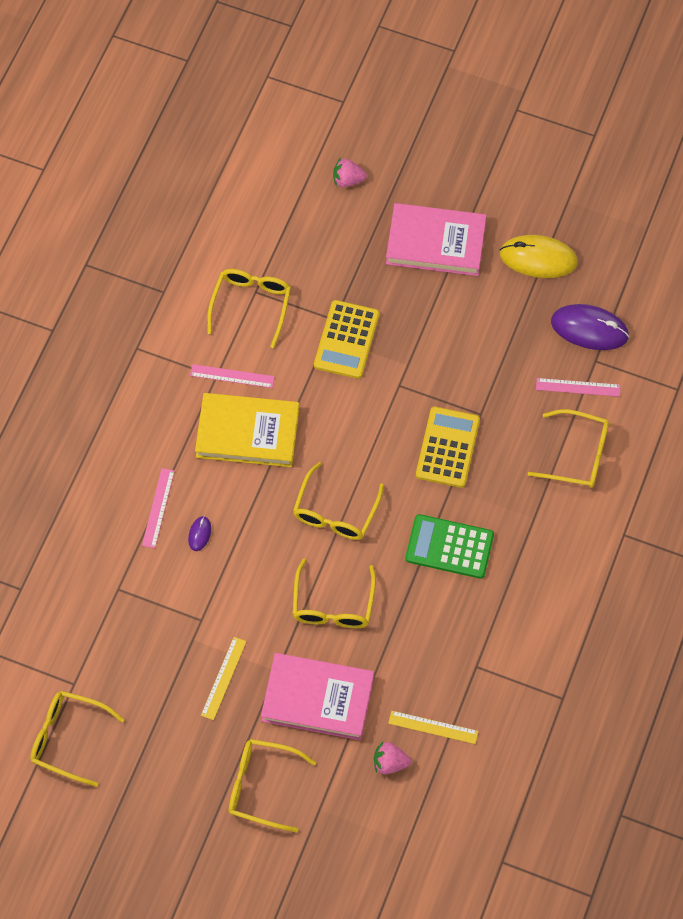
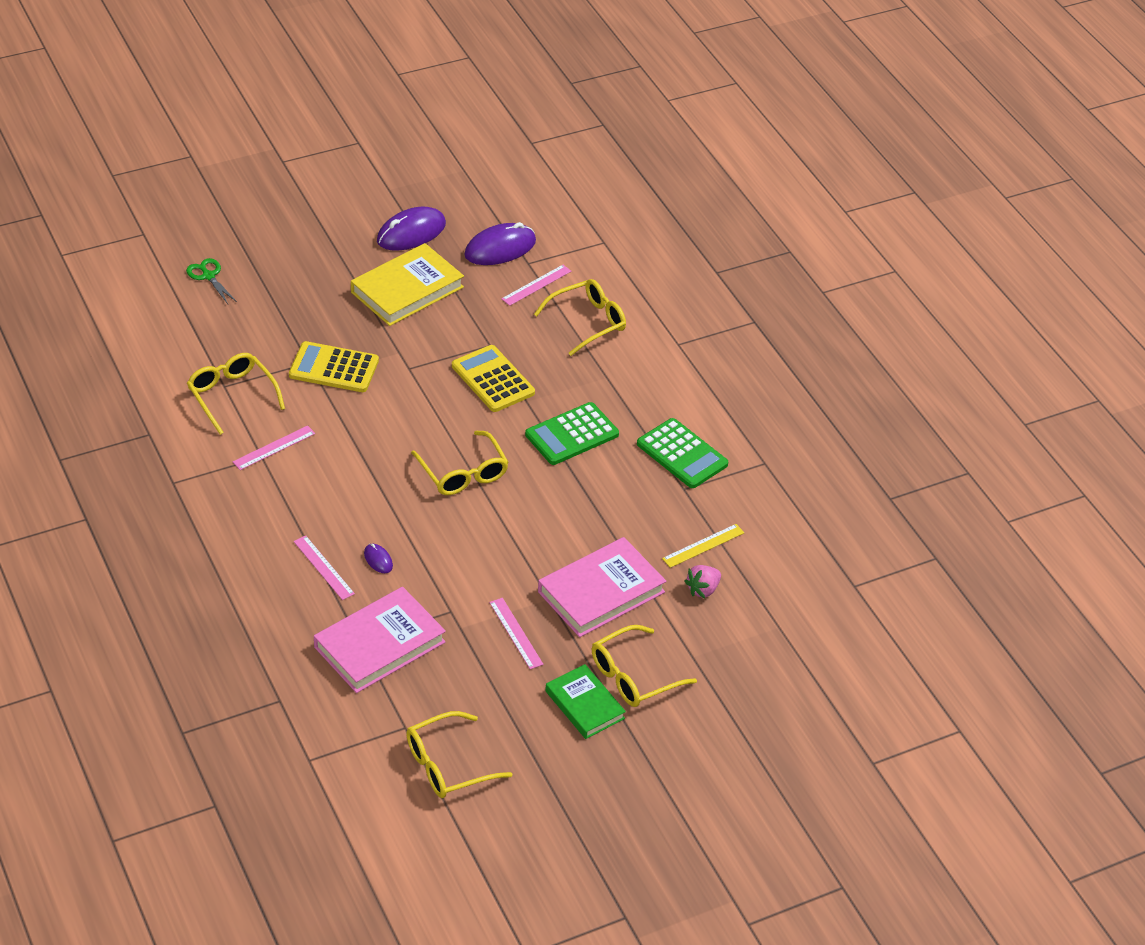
camera: 50 degrees left, 20 degrees down
yellow book [195,393,299,467] -> yellow book moved to [351,243,464,326]
yellow ruler [201,637,247,720] -> pink ruler [489,598,543,669]
yellow glasses [292,558,376,628] -> none
yellow calculator [314,300,380,379] -> yellow calculator turned 135 degrees clockwise [289,341,379,392]
pink strawberry [333,158,367,187] -> green scissors [186,258,237,304]
pink book [386,203,487,276] -> pink book moved to [314,587,446,693]
yellow mouse [500,235,578,278] -> purple mouse [377,207,446,251]
none -> green book [545,664,626,739]
none -> green calculator [637,418,728,488]

